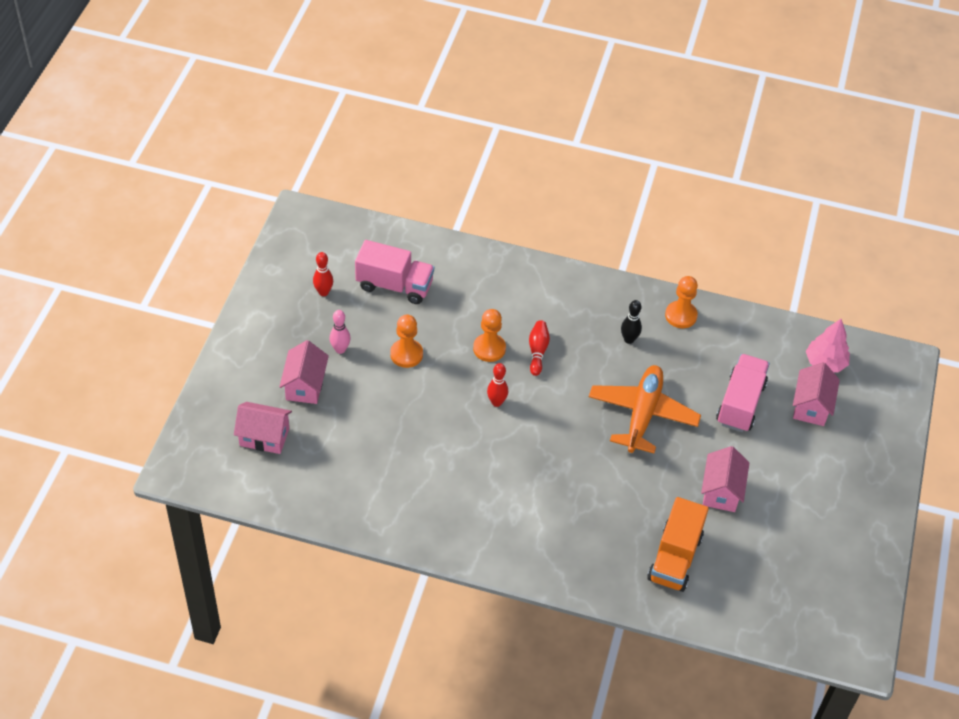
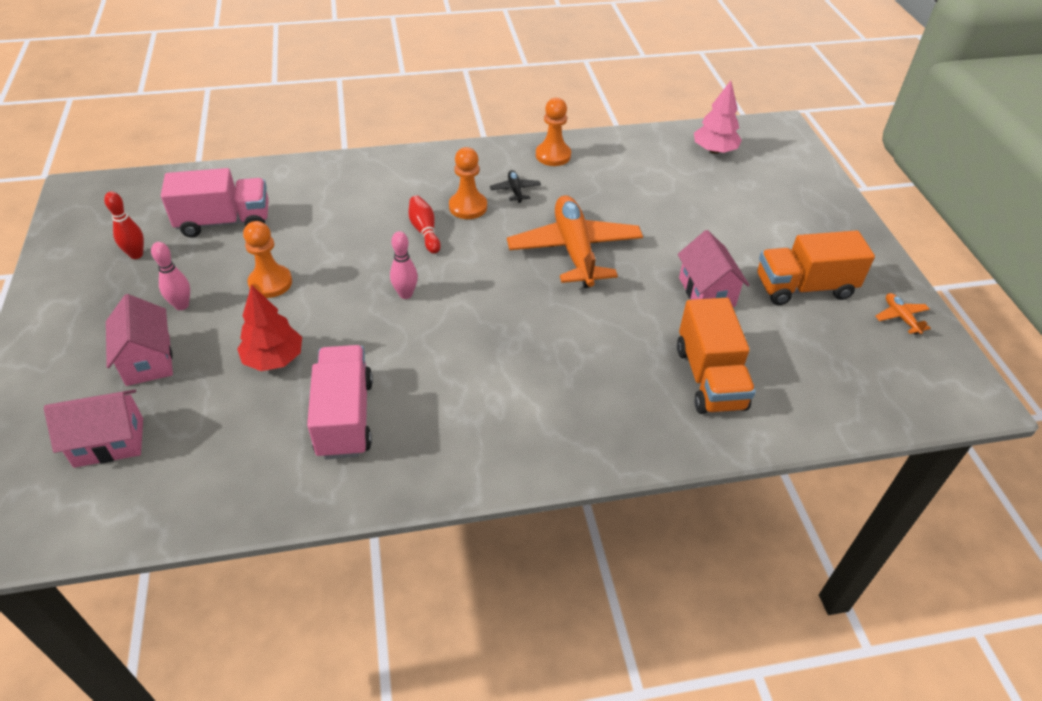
camera: 25 degrees left, 5 degrees down
orange pawn [473,309,506,362] -> orange pawn moved to [449,147,487,219]
red bowling pin [487,363,508,407] -> pink bowling pin [390,231,418,299]
black bowling pin [621,300,642,344] -> black plane [490,170,541,203]
pink truck [716,354,770,432] -> pink truck moved to [307,345,373,459]
pink house [793,362,840,426] -> none
none -> red tree [237,285,302,371]
none -> orange truck [757,230,875,305]
none -> orange plane [875,293,931,335]

